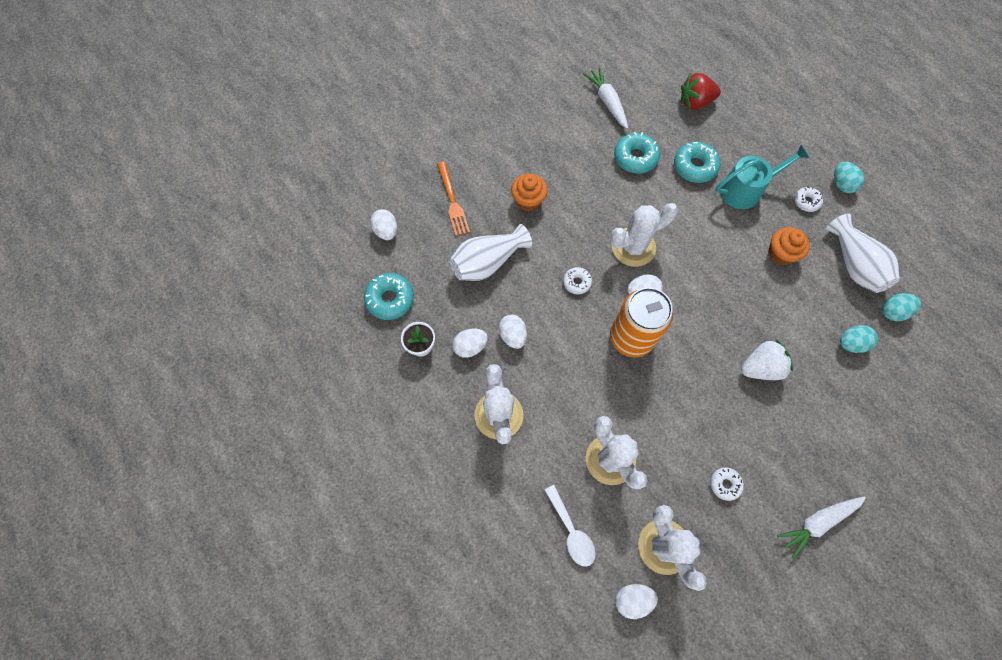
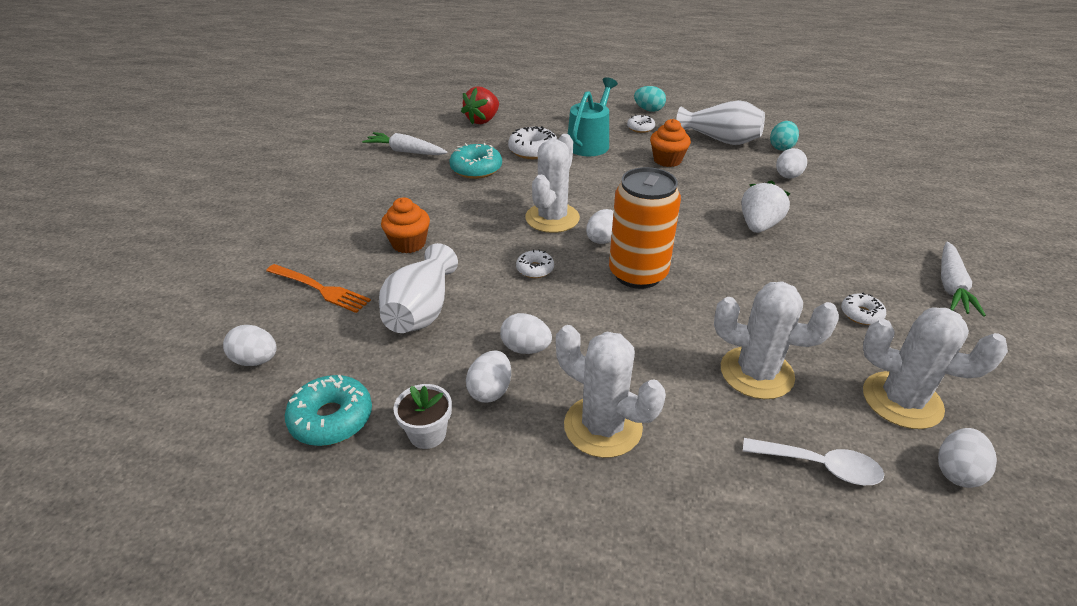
camera: 45 degrees left, 30 degrees down
turquoise donut [674,142,721,183] -> white donut [508,126,558,159]
turquoise egg [840,325,878,353] -> white egg [776,148,807,179]

